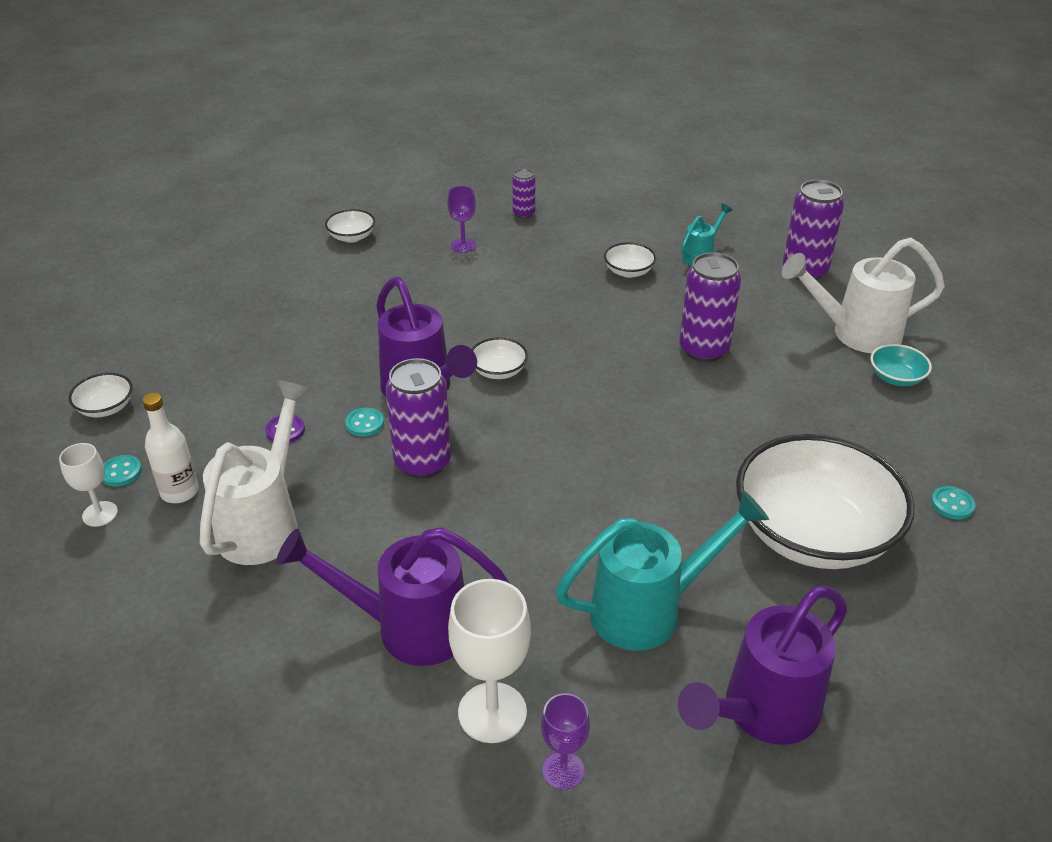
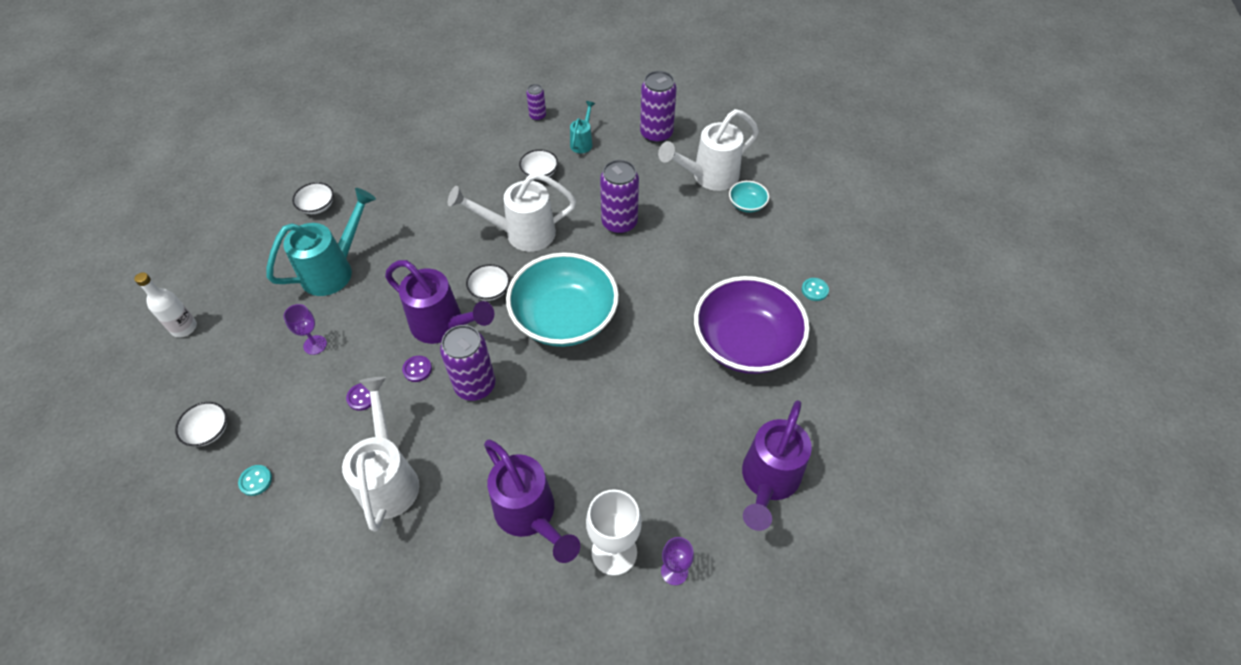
camera: 25 degrees left, 15 degrees up
white goblet [59,443,118,527] -> none
white bottle [142,393,199,503] -> white bottle moved to [134,272,197,337]
purple watering can [276,527,510,666] -> purple watering can turned 105 degrees counterclockwise [484,440,580,563]
turquoise button [345,408,384,437] -> purple button [402,356,432,382]
purple goblet [447,186,476,253] -> purple goblet moved to [284,304,327,355]
purple can [512,169,535,218] -> purple can moved to [526,84,546,121]
turquoise watering can [556,490,769,651] -> turquoise watering can moved to [267,188,376,296]
white bowl [736,434,915,569] -> purple bowl [694,276,810,374]
none -> white watering can [448,172,576,252]
none -> turquoise bowl [506,252,619,347]

